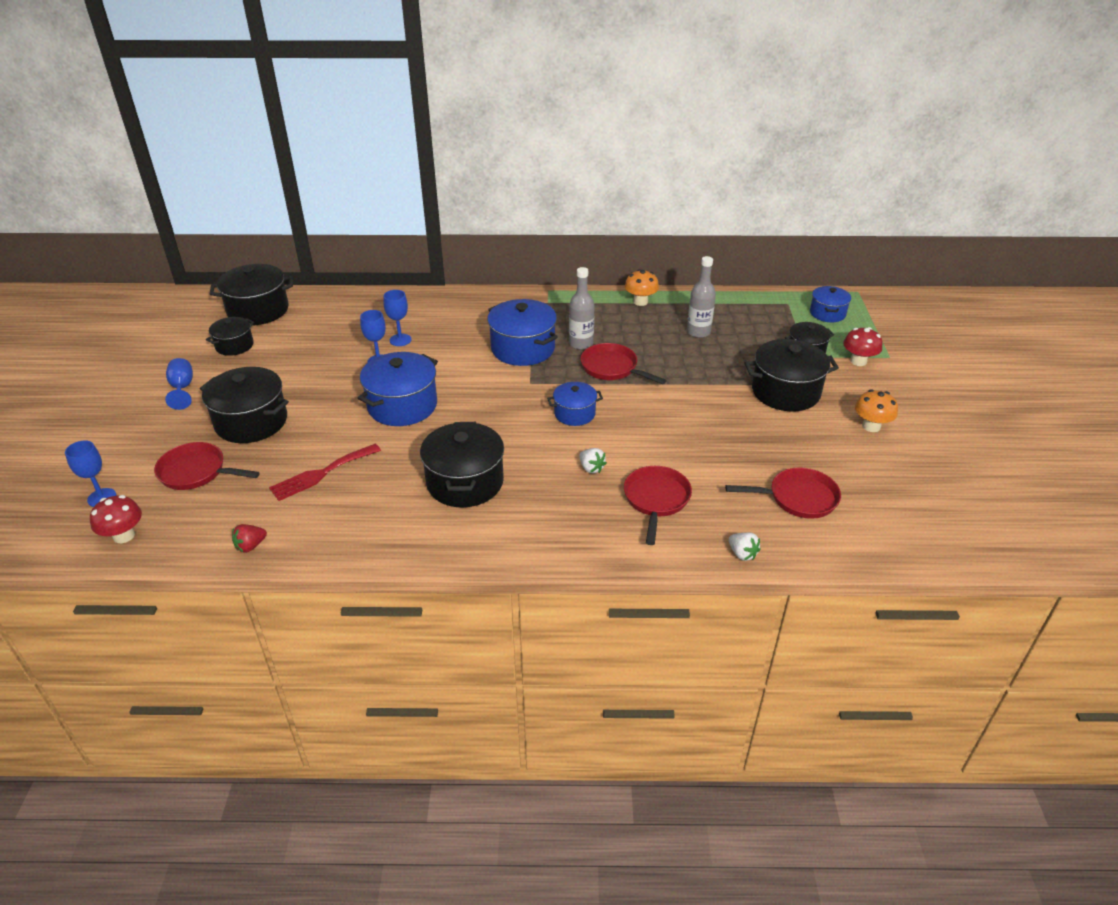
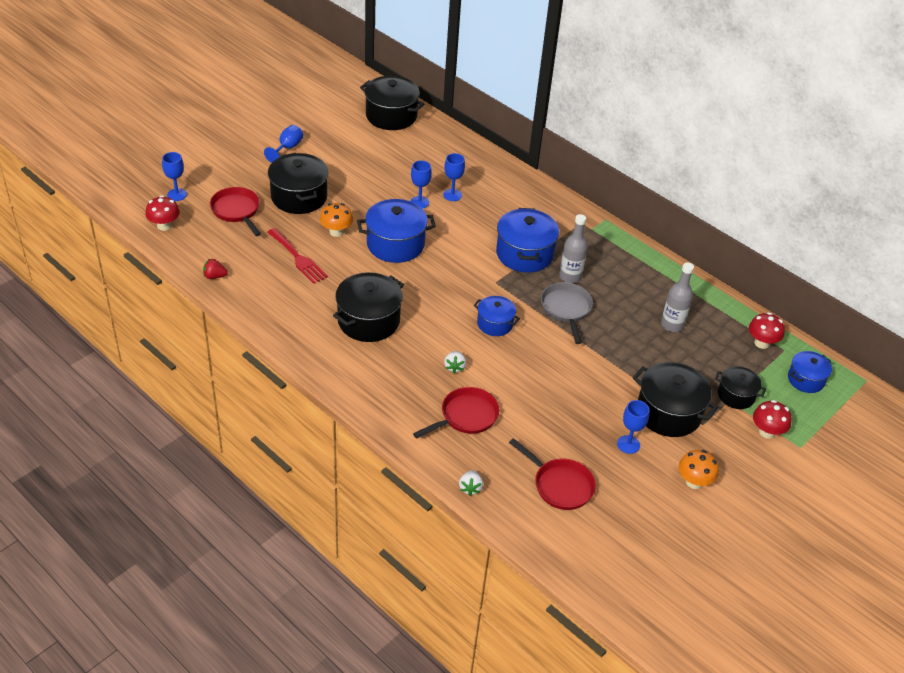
camera: 40 degrees right, 5 degrees up
black pot [206,317,254,356] -> none
red fork [269,444,381,501] -> red fork turned 135 degrees counterclockwise [267,228,328,284]
red pan [581,343,667,384] -> grey pan [541,282,593,344]
orange mushroom [625,269,659,306] -> orange mushroom moved to [320,203,353,237]
none -> blue goblet [617,400,650,454]
none -> red mushroom [749,312,785,349]

